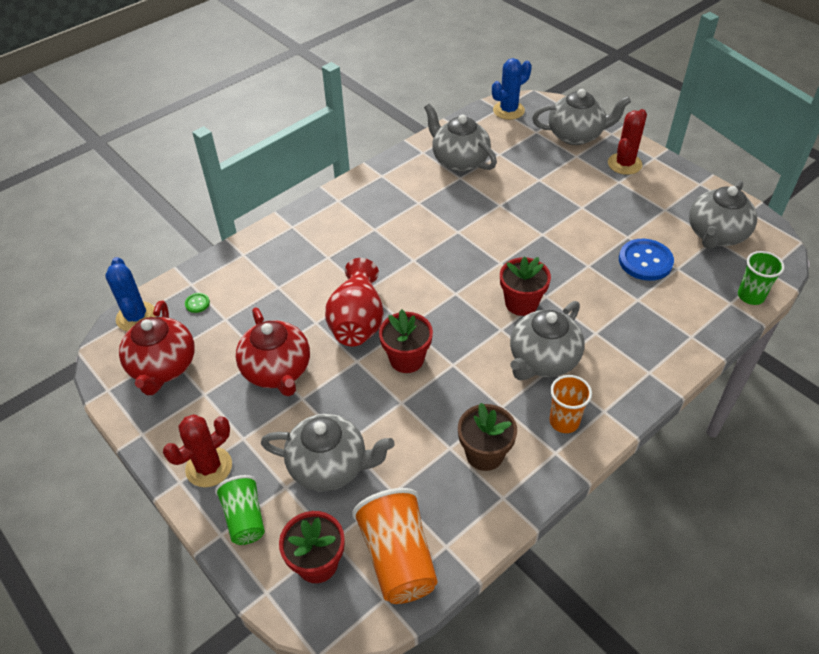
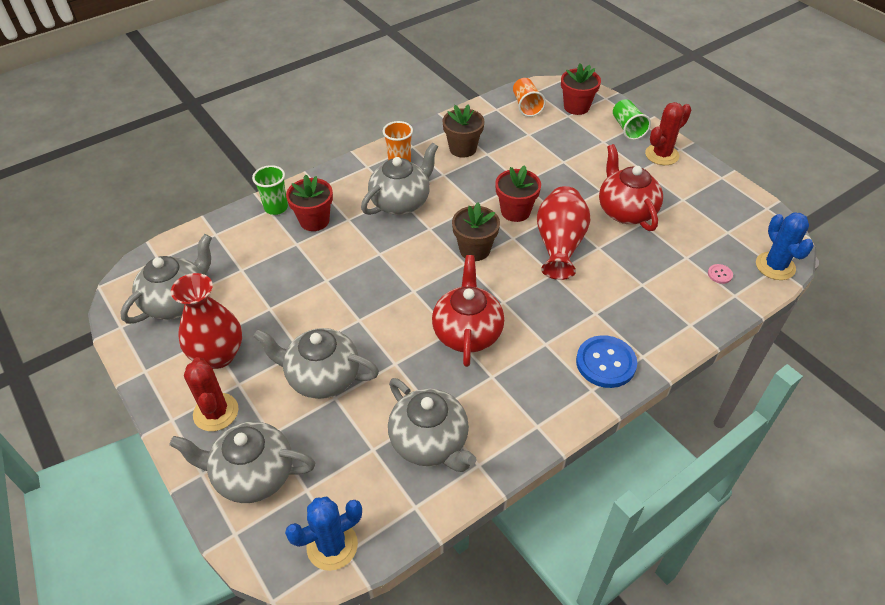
camera: 175 degrees left, 0 degrees up
red teapot [119,301,195,395] -> red teapot moved to [432,255,504,367]
green button [185,293,210,313] -> pink button [708,264,733,284]
grey teapot [261,414,395,491] -> grey teapot moved to [253,328,379,399]
orange cup [352,488,438,604] -> orange cup [513,78,546,117], size x0.64
red flower pot [500,257,551,316] -> red flower pot moved to [286,175,333,231]
red cactus [608,109,647,175] -> red cactus turned 60 degrees counterclockwise [184,357,238,431]
blue button [619,239,674,281] -> blue button moved to [576,335,637,388]
green cup [738,251,785,305] -> green cup moved to [252,165,288,215]
none -> red vase [171,273,242,369]
none -> brown flower pot [452,203,500,261]

